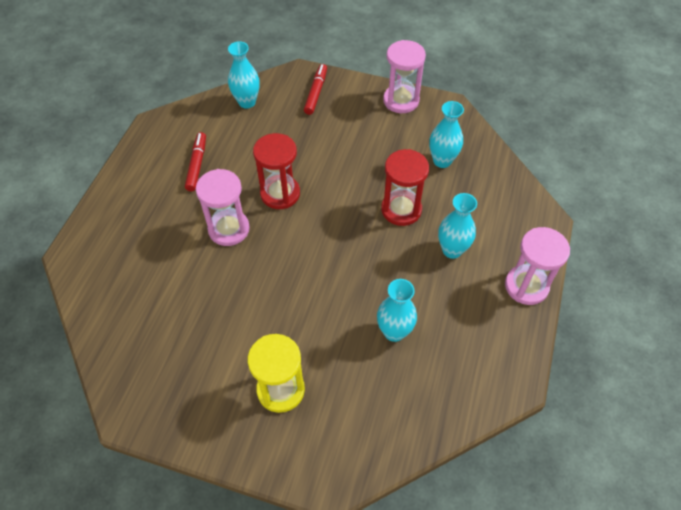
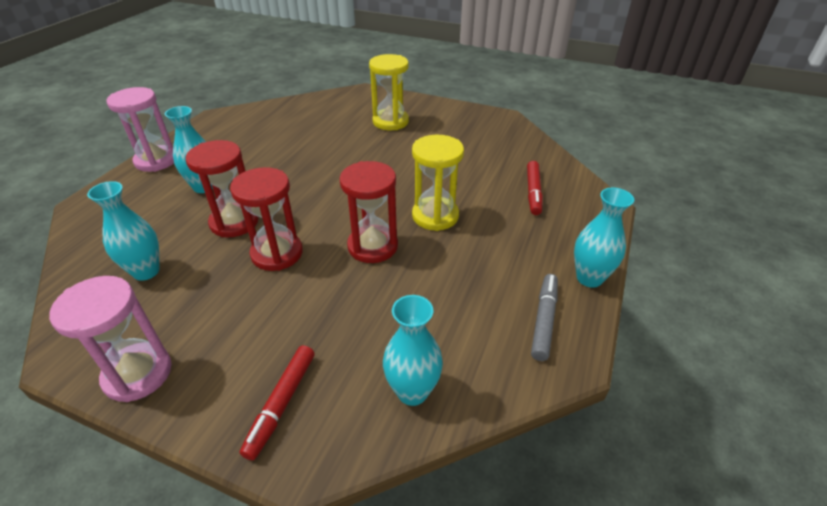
camera: 175 degrees left, 15 degrees down
red marker [185,132,206,191] -> red marker moved to [527,161,543,215]
pink hourglass [196,169,250,246] -> yellow hourglass [412,134,464,231]
turquoise vase [377,279,417,342] -> turquoise vase moved to [574,188,634,288]
none -> red hourglass [230,167,303,271]
none -> grey marker [531,274,558,361]

